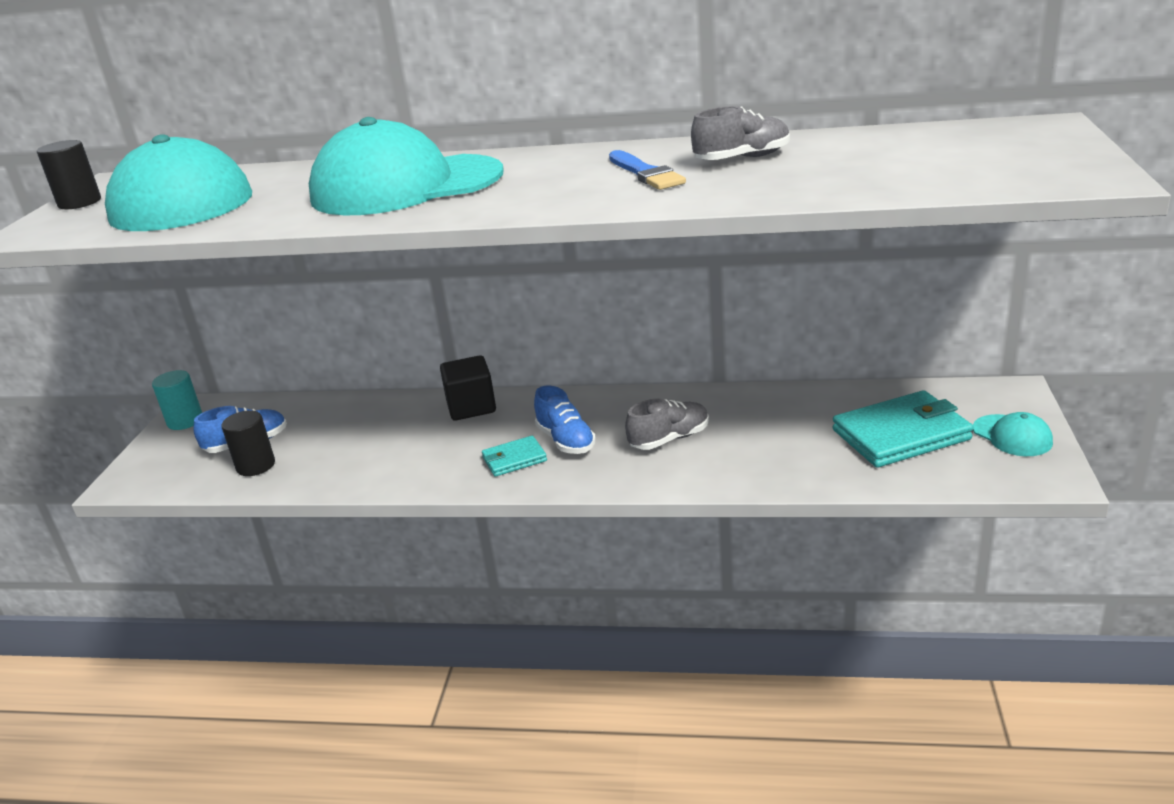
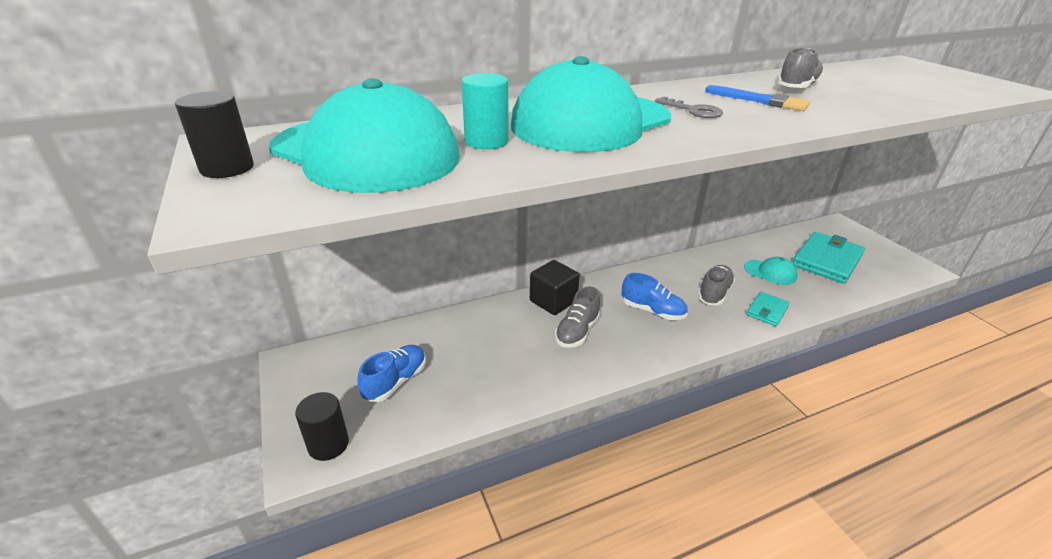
camera: 35 degrees left, 5 degrees up
turquoise cylinder [152,370,202,430] -> turquoise cylinder moved to [462,73,508,149]
black cylinder [221,410,275,476] -> black cylinder moved to [295,392,349,461]
turquoise wallet [482,435,547,477] -> turquoise wallet moved to [746,292,790,327]
turquoise cap [973,412,1053,456] -> turquoise cap moved to [744,257,797,285]
none -> grey shoe [555,286,600,348]
none -> grey key [655,96,723,118]

